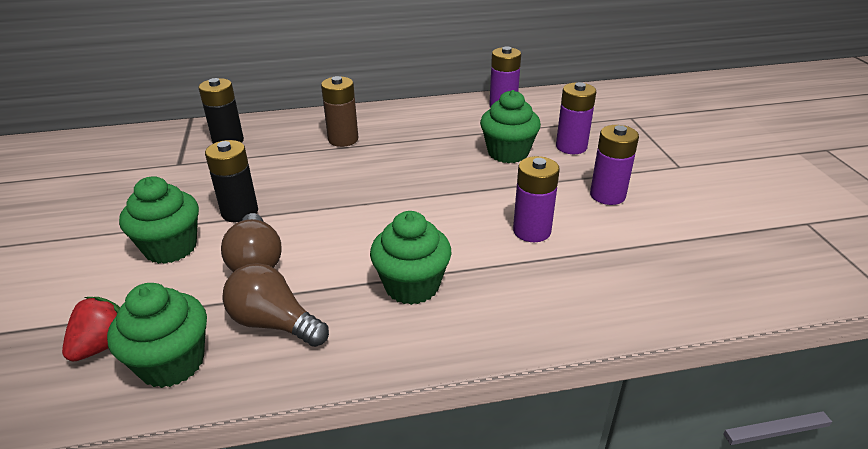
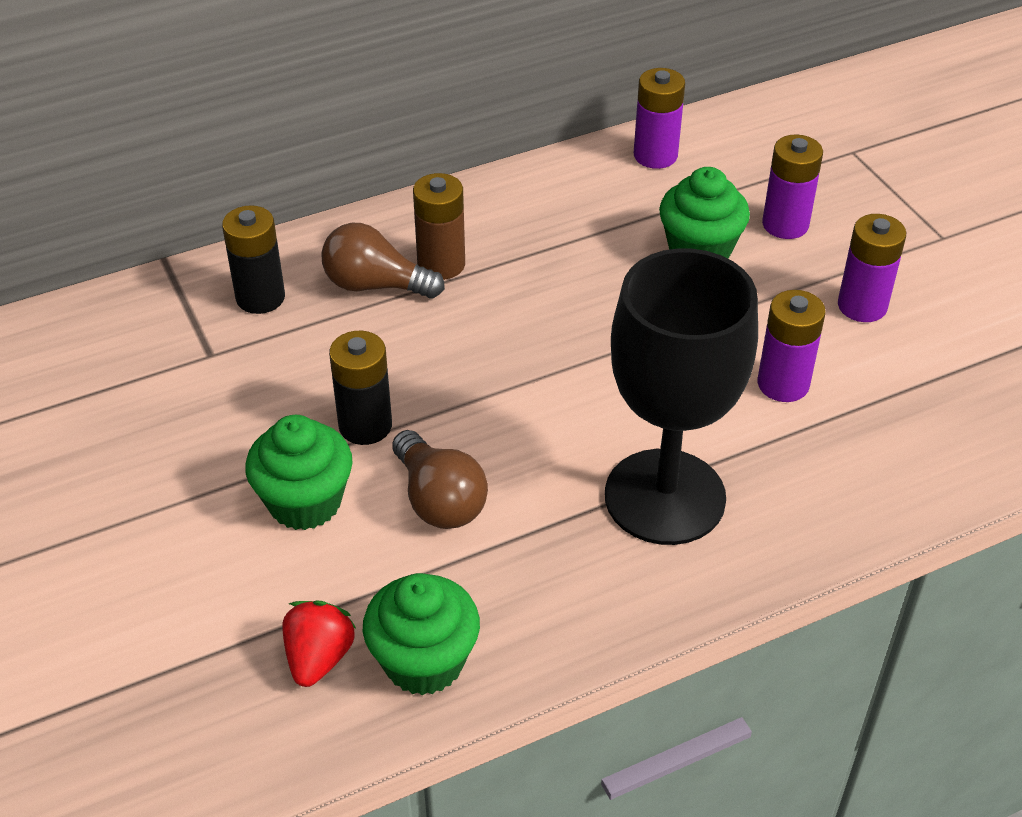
camera: 15 degrees left, 10 degrees up
brown light bulb [222,263,329,347] -> brown light bulb moved to [321,223,445,298]
green cupcake [370,211,452,305] -> black goblet [605,248,758,545]

